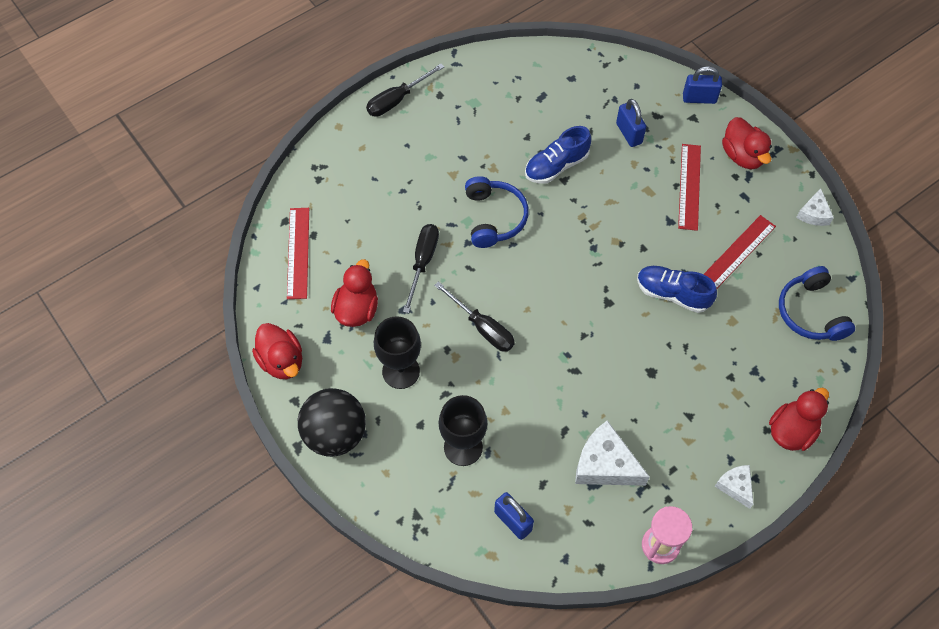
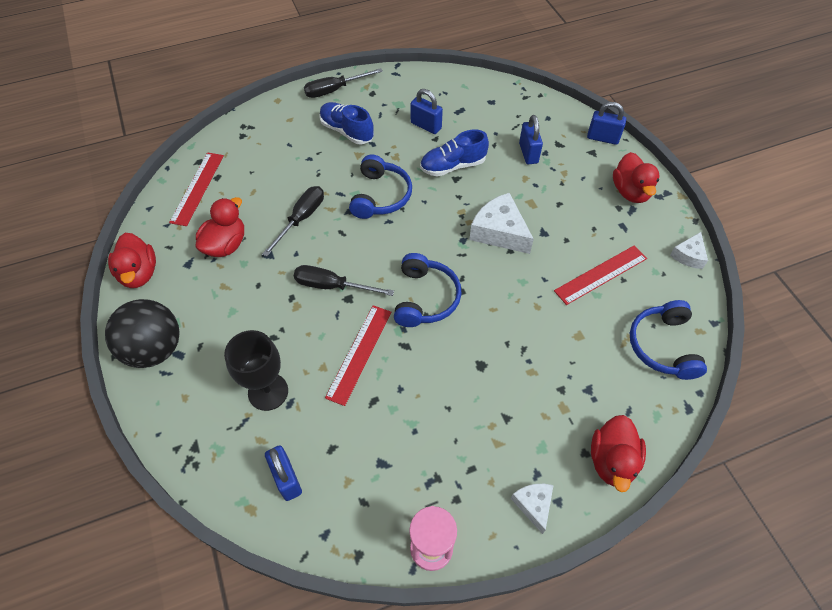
camera: 15 degrees right, 5 degrees down
black goblet [374,316,421,389] -> none
black screwdriver [434,281,515,352] -> black screwdriver turned 135 degrees clockwise [294,265,394,296]
white cheese [575,420,649,486] -> white cheese moved to [470,193,534,254]
blue shoe [637,266,717,313] -> blue shoe moved to [319,102,374,144]
red ruler [678,144,701,231] -> red ruler moved to [325,305,391,406]
red duck [769,387,829,451] -> red duck turned 135 degrees clockwise [591,415,646,492]
none -> blue headphones [394,253,461,327]
none -> blue padlock [410,89,443,134]

